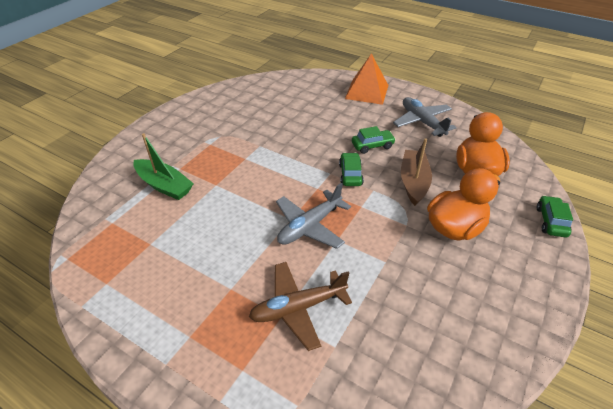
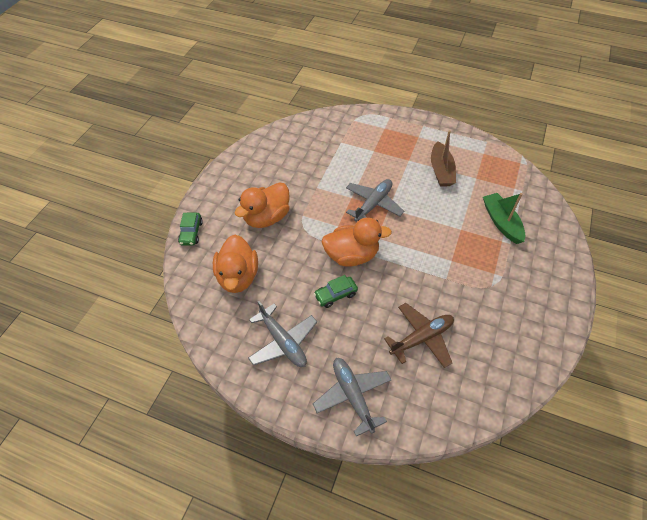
camera: 170 degrees right, 10 degrees up
green boat [133,133,194,200] -> green boat turned 45 degrees clockwise [483,193,526,244]
brown plane [249,262,352,351] -> brown plane moved to [384,303,454,368]
green car [339,153,364,186] -> orange duck [322,217,392,267]
orange pyramid [345,53,388,105] -> grey plane [313,358,391,436]
brown boat [401,138,432,206] -> brown boat moved to [431,130,456,187]

